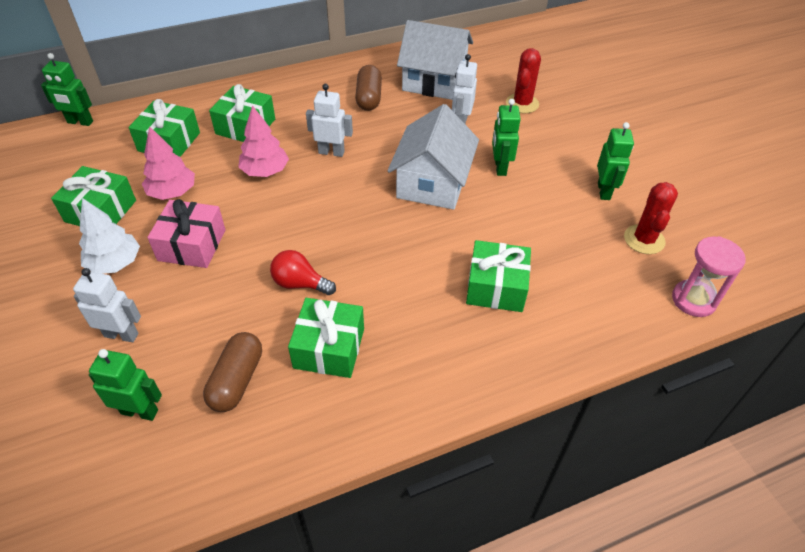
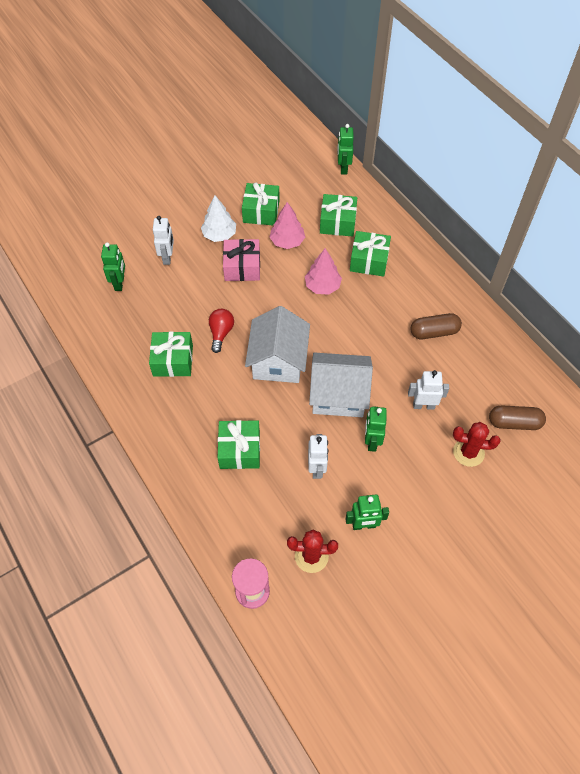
camera: 80 degrees right, 10 degrees up
brown capsule [203,332,262,412] -> brown capsule moved to [489,405,546,430]
white robot [306,84,353,157] -> white robot moved to [308,434,328,479]
white house [397,20,473,100] -> white house moved to [245,306,310,383]
green robot [492,99,521,176] -> green robot turned 75 degrees counterclockwise [365,406,387,452]

